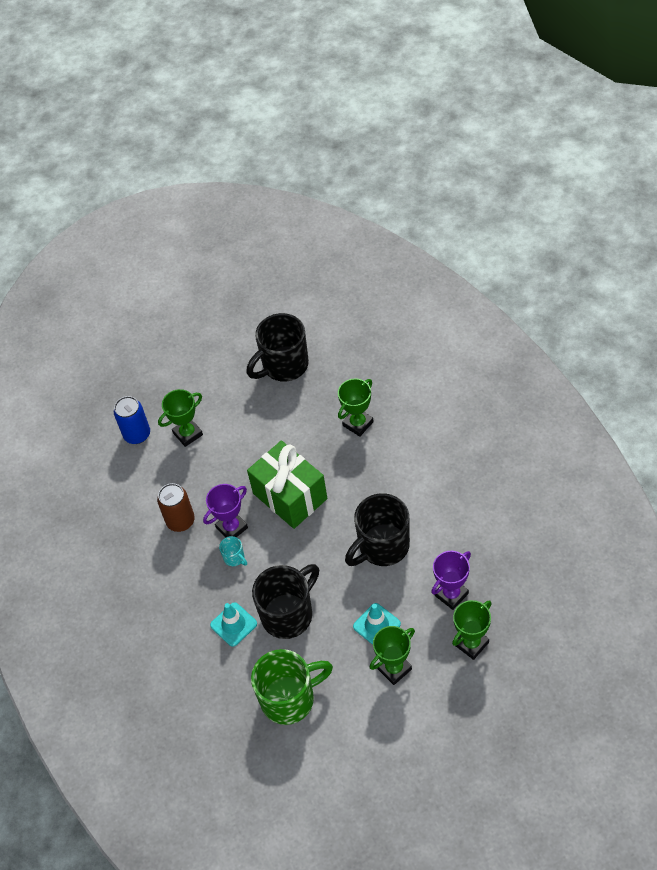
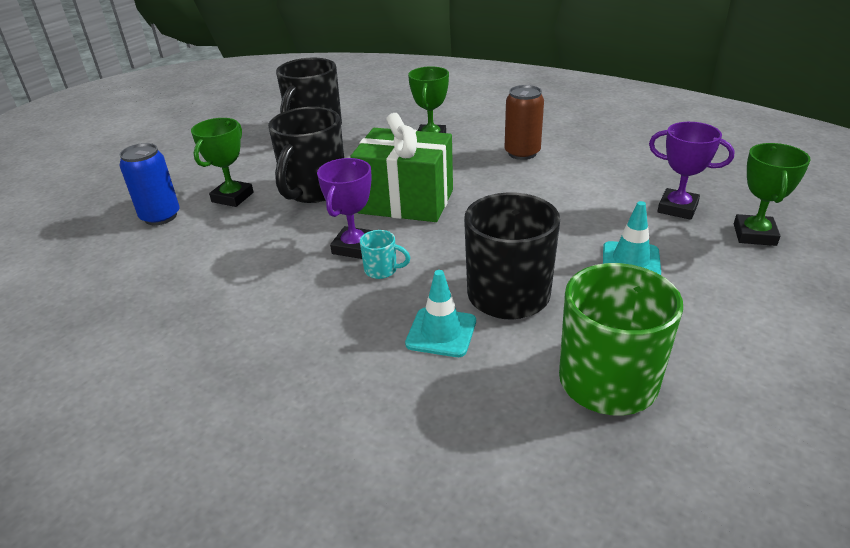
camera: 35 degrees left, 20 degrees down
brown can [157,483,195,532] -> brown can moved to [504,85,544,160]
black mug [345,493,410,566] -> black mug moved to [268,107,344,203]
green trophy [370,626,415,685] -> none
purple trophy [431,551,471,610] -> purple trophy turned 75 degrees counterclockwise [649,122,735,220]

